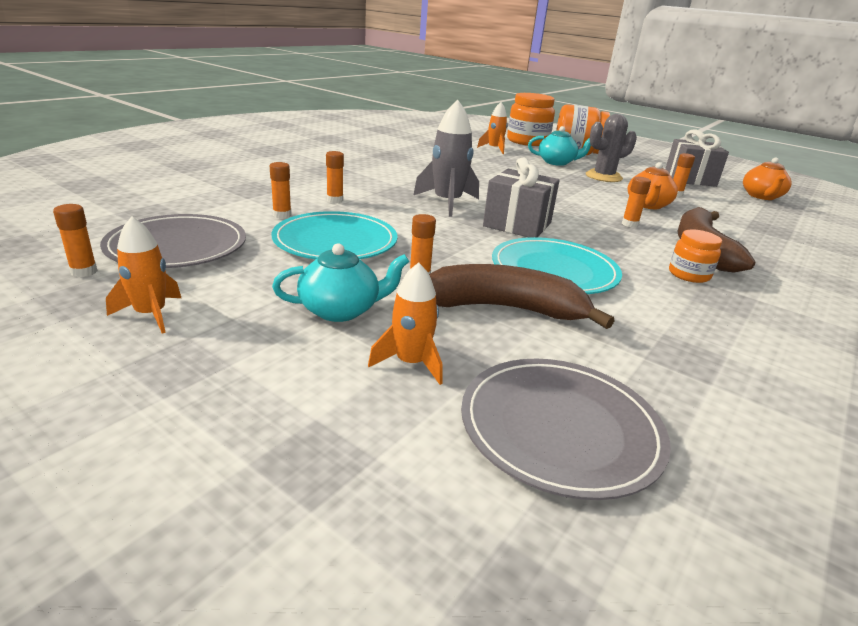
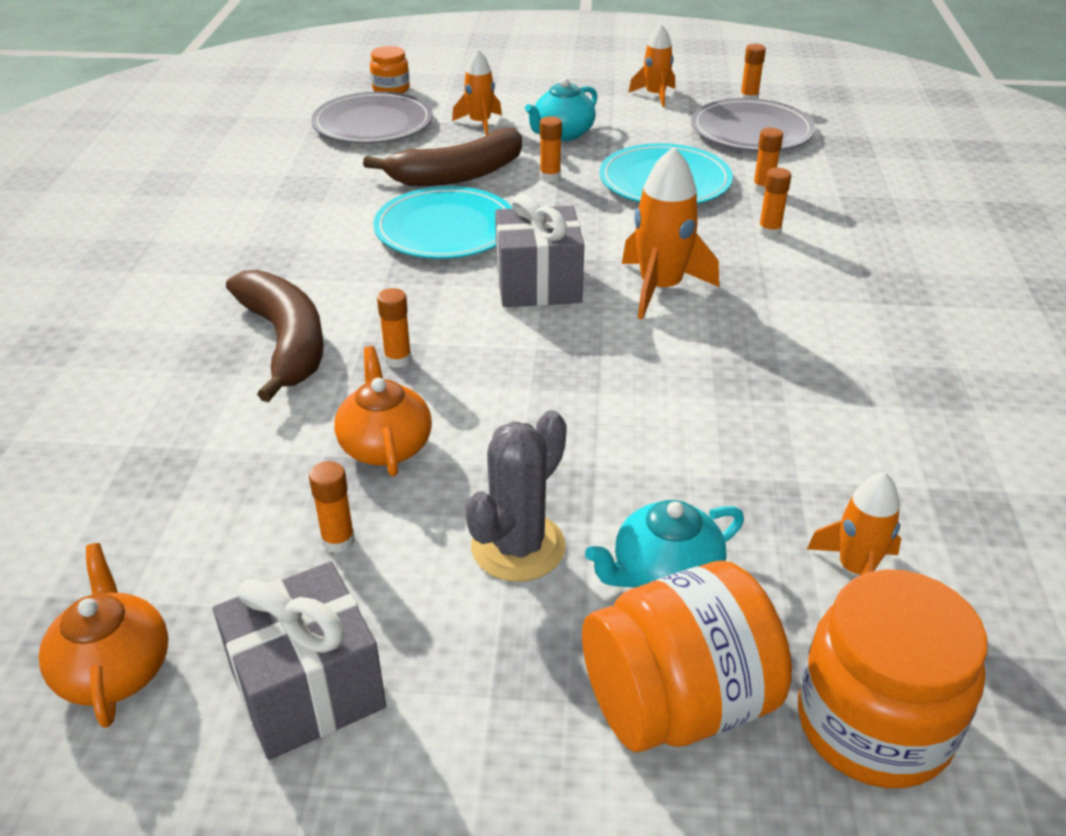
camera: 150 degrees right, 10 degrees up
grey rocket [414,100,479,217] -> orange rocket [622,147,719,320]
orange jar [669,230,722,283] -> orange jar moved to [370,46,410,93]

